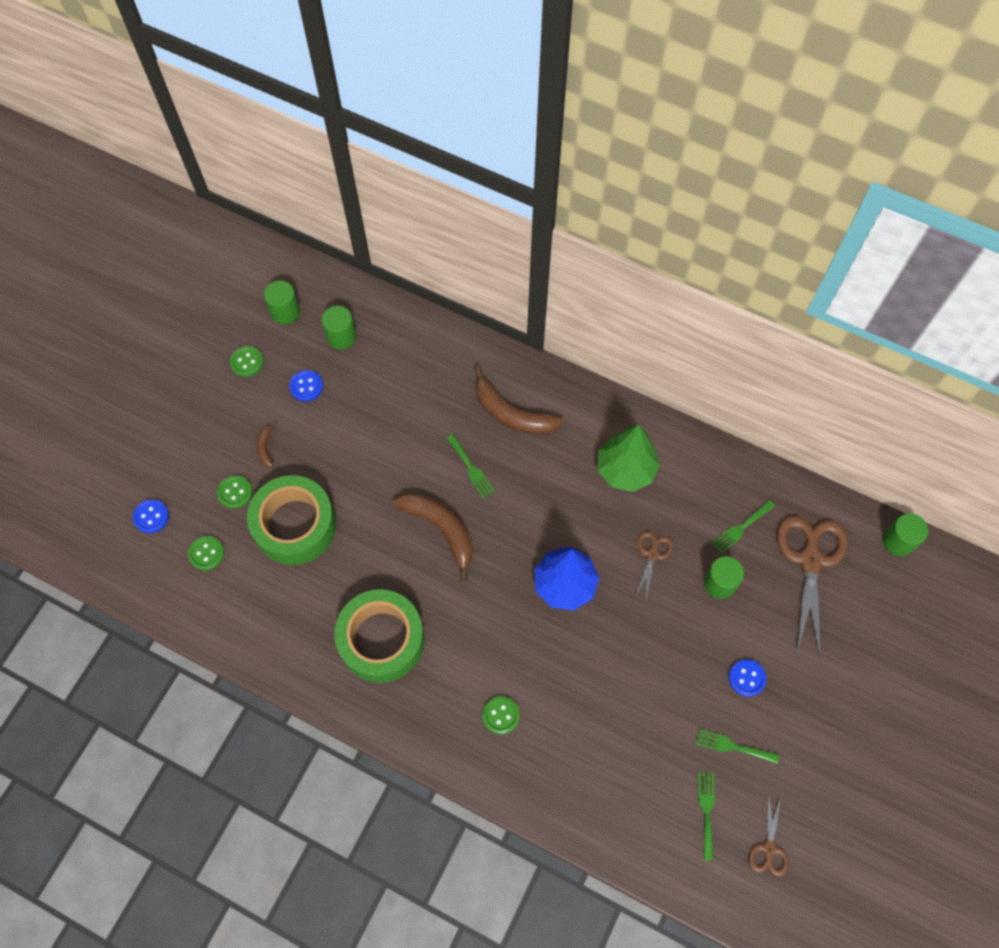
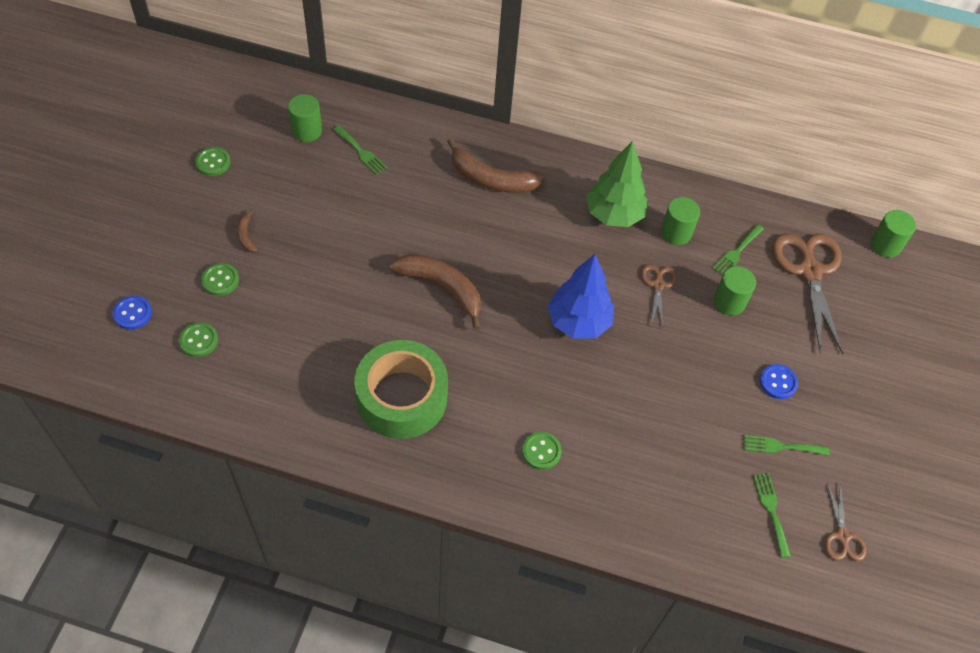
camera: 15 degrees left, 10 degrees down
green tape [247,475,336,565] -> none
green cylinder [264,281,300,324] -> green cylinder moved to [661,197,700,245]
blue button [289,370,323,402] -> none
green fork [447,434,495,498] -> green fork moved to [333,126,387,175]

